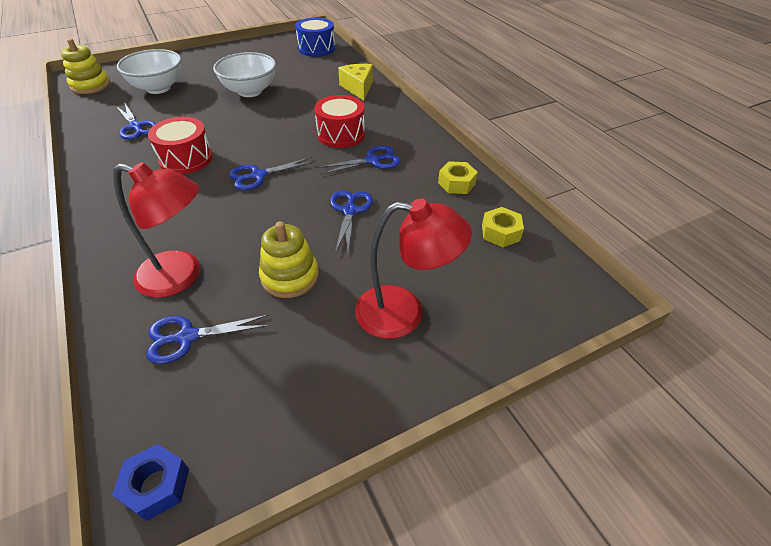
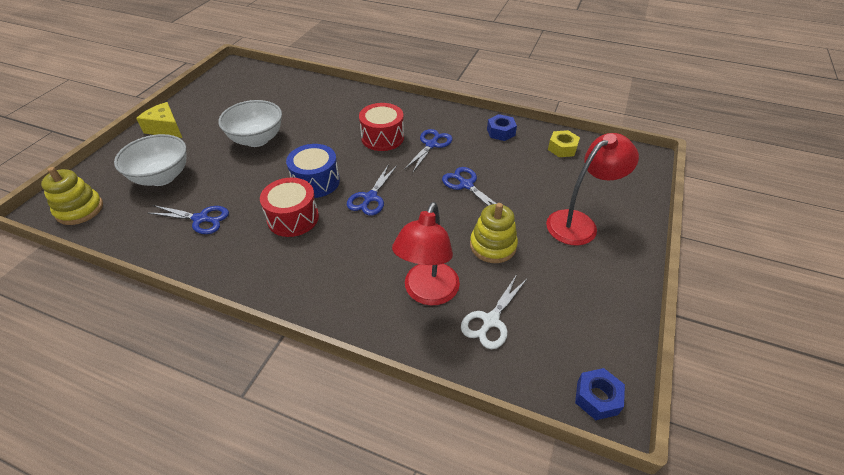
camera: 40 degrees left, 0 degrees up
red lamp [113,162,200,298] -> red lamp turned 135 degrees clockwise [392,202,460,305]
blue scissors [146,315,270,364] -> white scissors [461,274,527,349]
blue drum [295,18,335,57] -> blue drum moved to [286,144,340,198]
yellow cheese [338,64,373,101] -> yellow cheese moved to [136,102,182,138]
yellow nut [438,161,478,194] -> blue nut [487,114,517,141]

